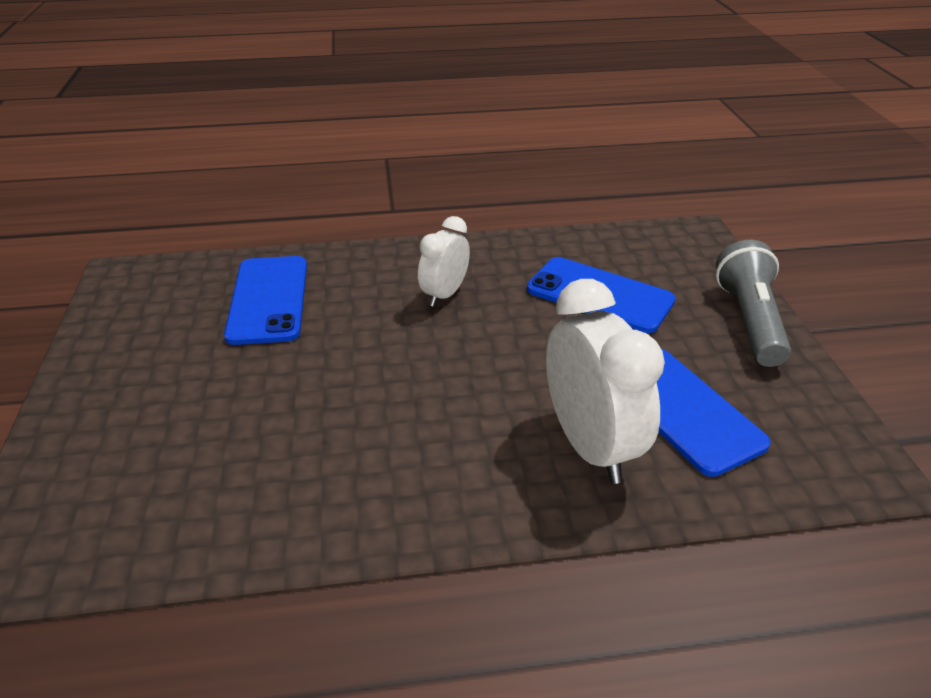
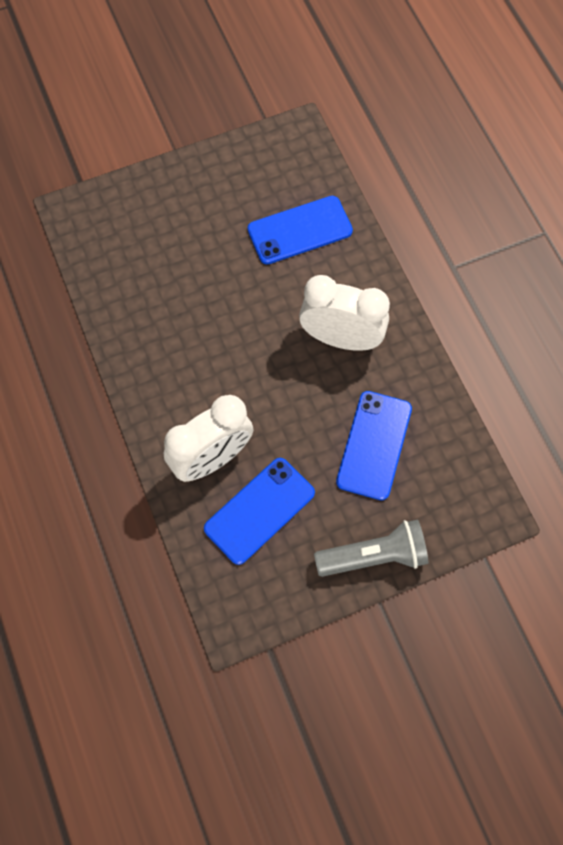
camera: 75 degrees right, 30 degrees up
white clock [418,216,470,307] -> white clock [299,275,390,351], size x1.72

